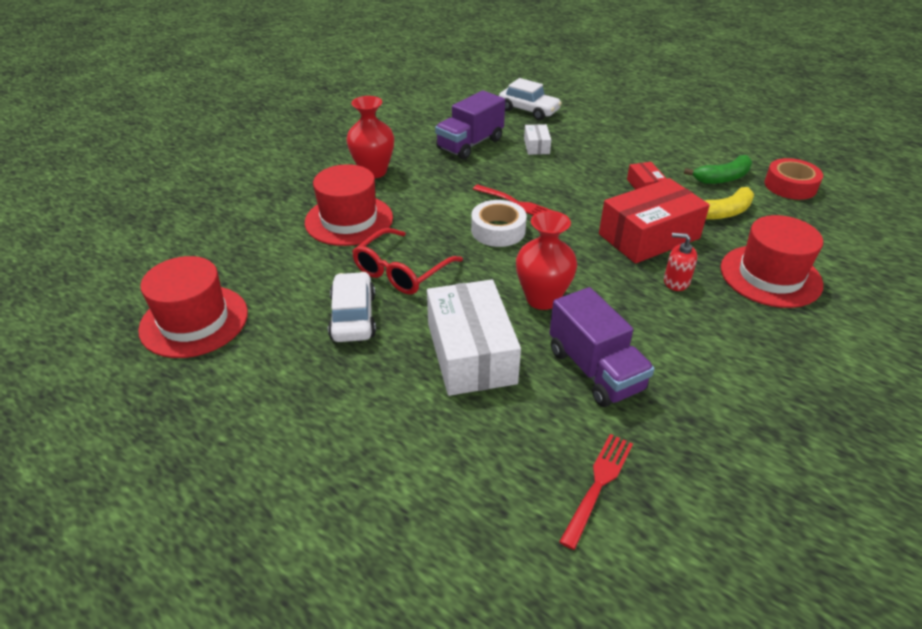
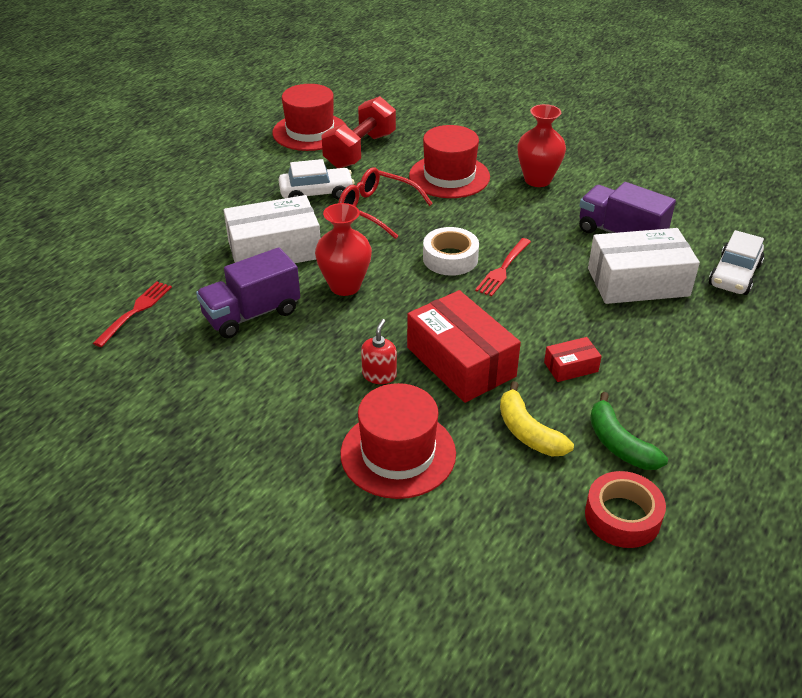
camera: 85 degrees right, 0 degrees up
white box [524,124,551,155] -> white box [588,228,700,304], size x2.14
red fork [559,434,633,550] -> red fork turned 90 degrees counterclockwise [93,281,172,347]
none -> red dumbbell [321,96,396,168]

